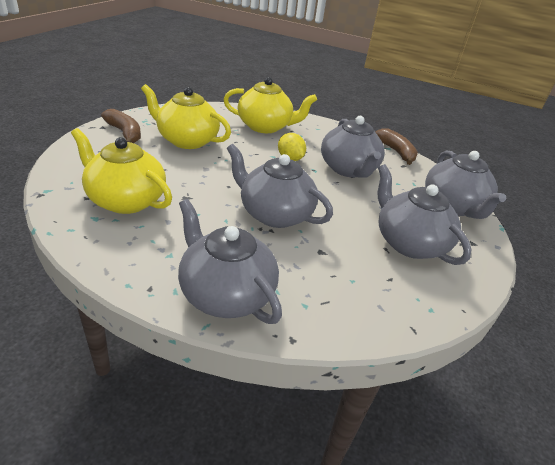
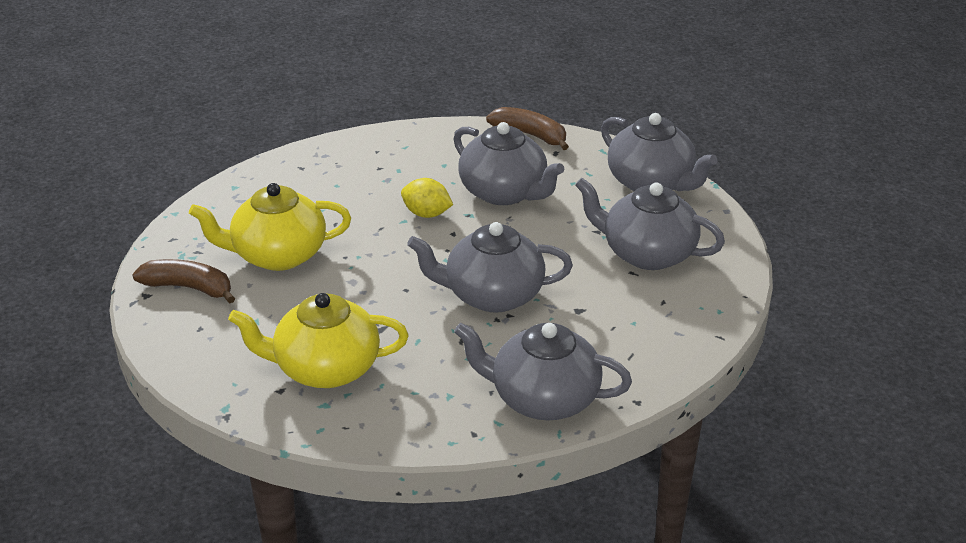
camera: 30 degrees left, 0 degrees up
yellow teapot [223,77,317,133] -> none

